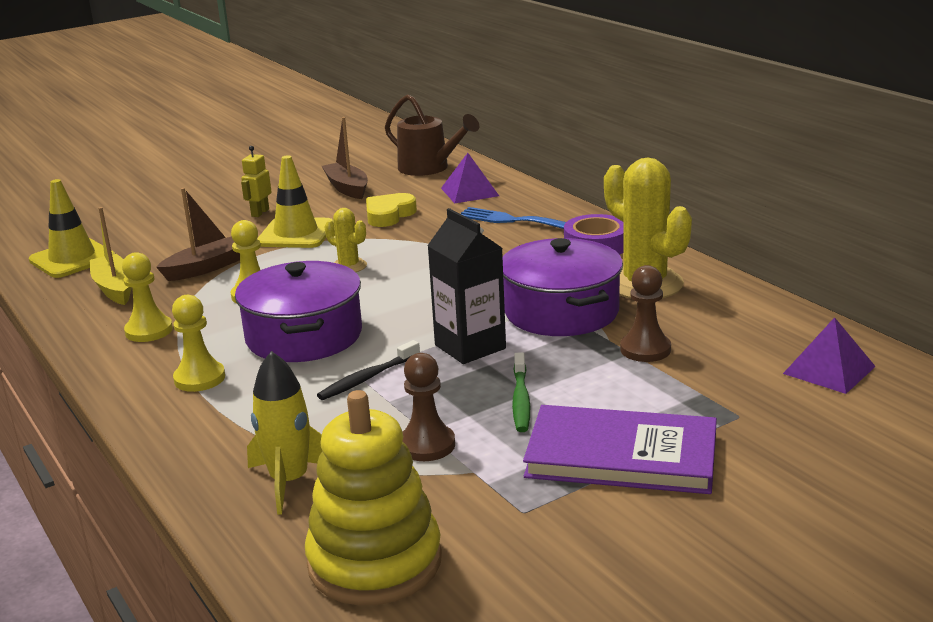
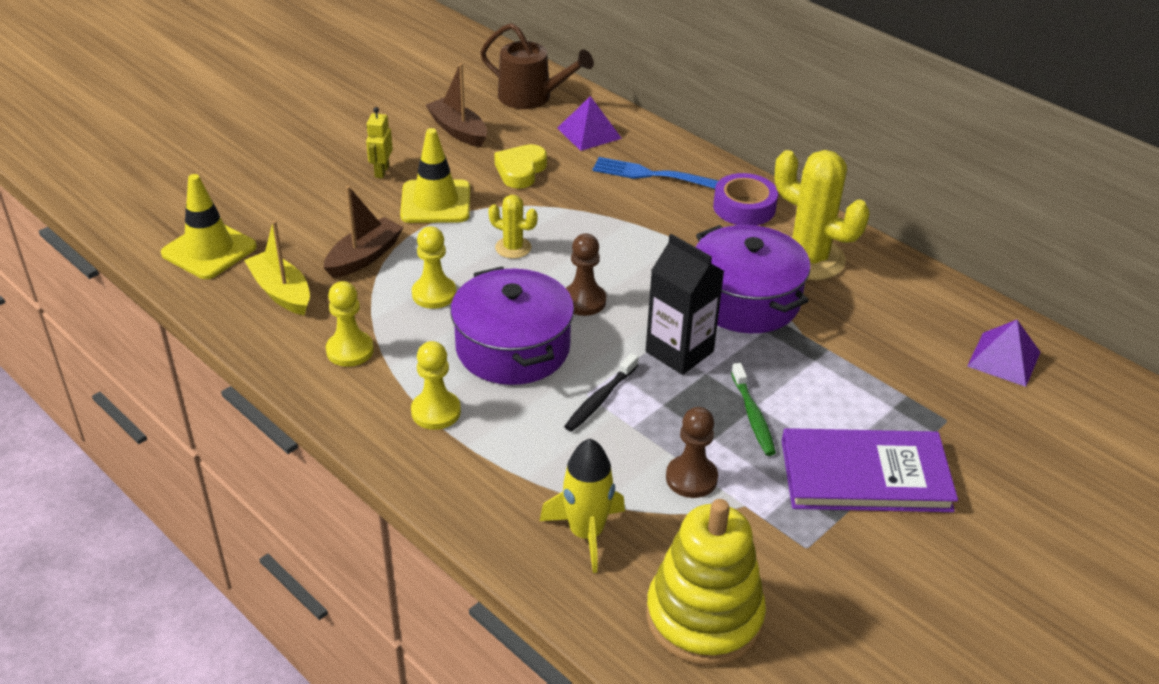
camera: 15 degrees left, 15 degrees up
brown pawn [620,265,671,362] -> brown pawn moved to [566,234,606,316]

